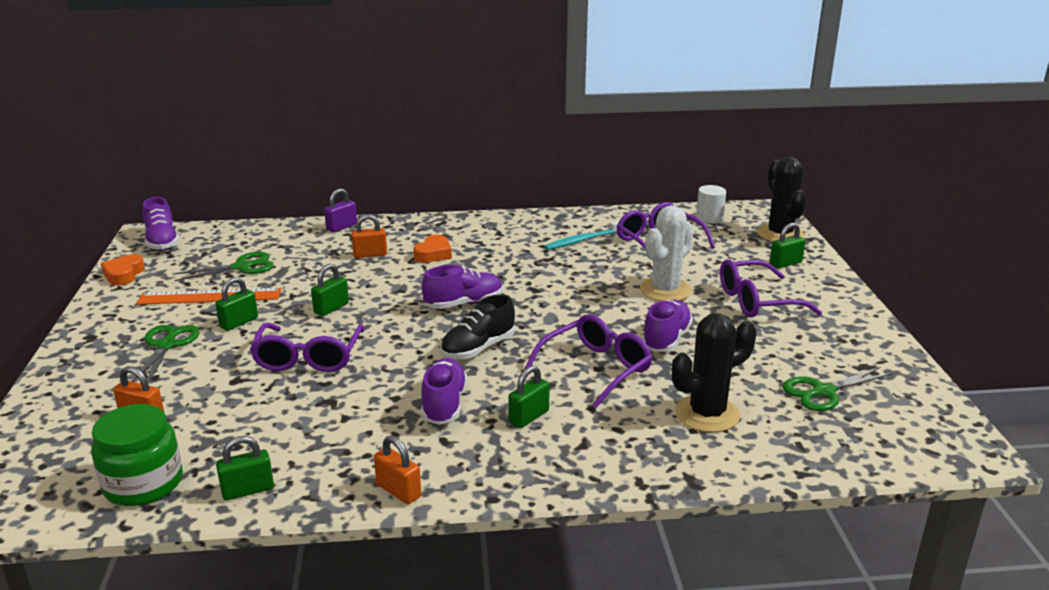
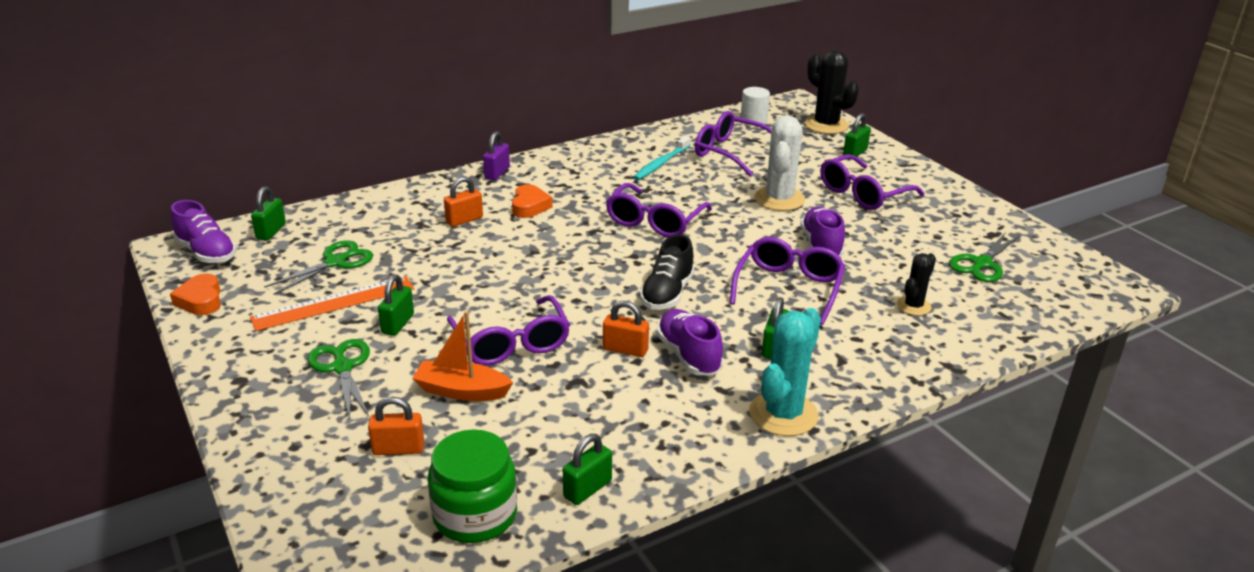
camera: 25 degrees left, 5 degrees up
green padlock [311,264,349,316] -> green padlock moved to [251,186,286,241]
purple padlock [324,188,357,232] -> purple padlock moved to [483,131,510,180]
orange padlock [374,435,421,504] -> orange padlock moved to [603,301,649,357]
purple shoe [422,265,503,309] -> none
black cactus [672,313,757,432] -> black cactus [896,253,936,316], size x0.58
none -> orange boat [412,311,513,401]
none -> purple glasses [606,183,712,237]
none -> turquoise cactus [749,308,821,436]

